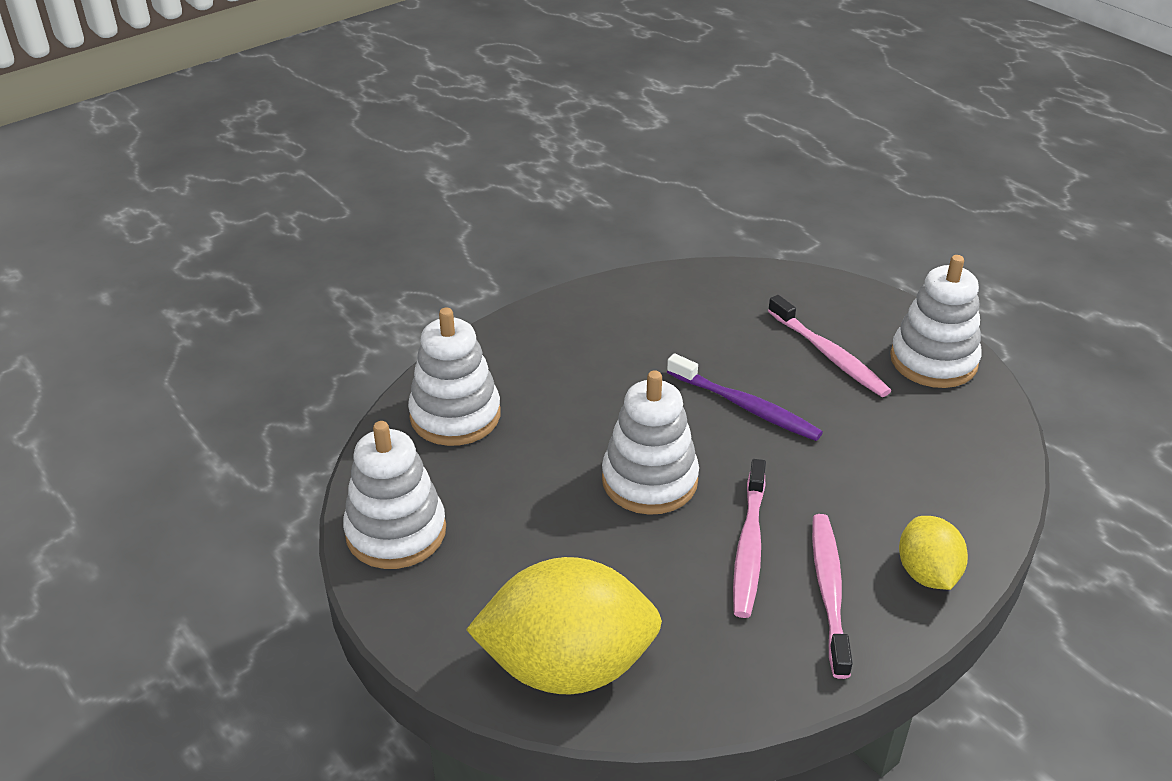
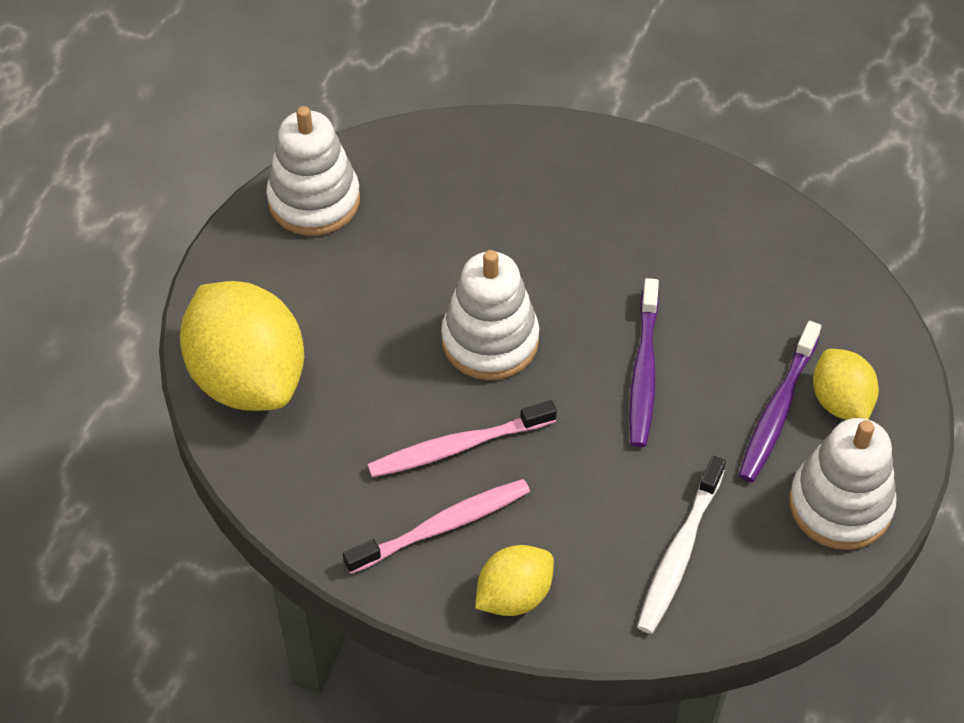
camera: 60 degrees right, 15 degrees up
white stacking toy [408,308,501,446] -> none
pink toothbrush [768,295,891,397] -> purple toothbrush [739,321,821,482]
none -> white toothbrush [637,456,726,634]
none -> yellow lemon [813,349,879,420]

